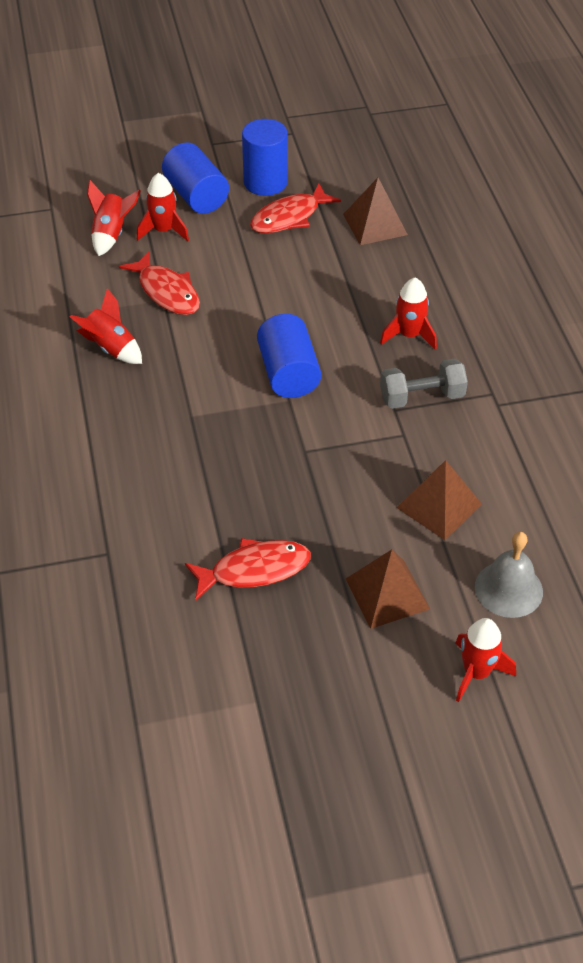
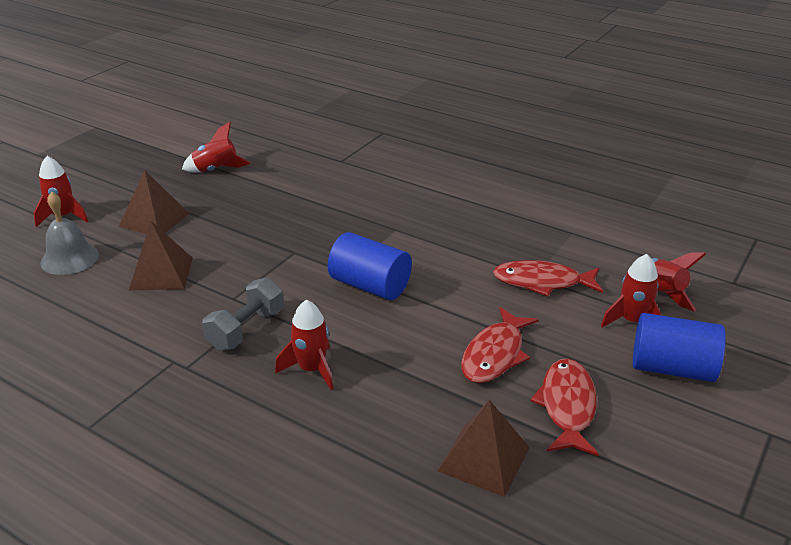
camera: 135 degrees right, 15 degrees down
red rocket [70,288,142,364] -> red rocket moved to [182,122,250,172]
red fish [185,538,311,600] -> red fish moved to [461,307,539,383]
blue cylinder [242,119,288,196] -> none

